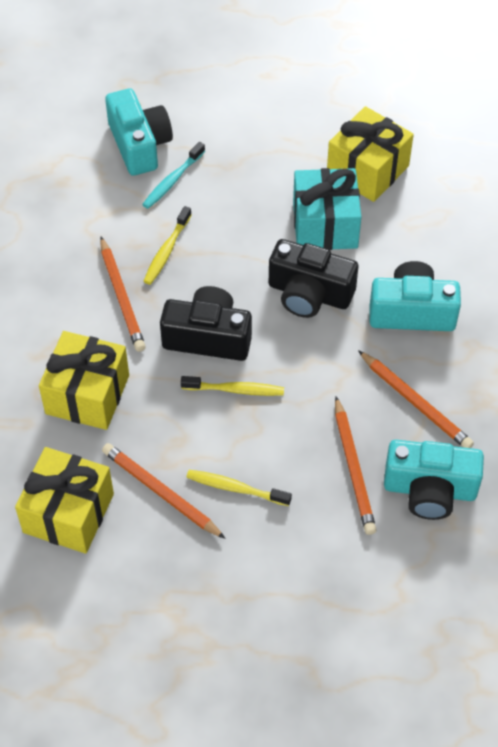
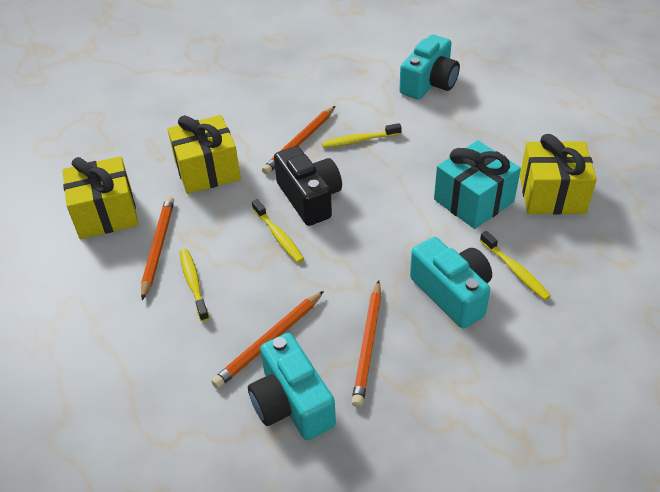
camera: 55 degrees right, 10 degrees down
turquoise toothbrush [142,142,205,209] -> none
black camera [269,239,358,318] -> none
none -> yellow toothbrush [480,231,551,300]

